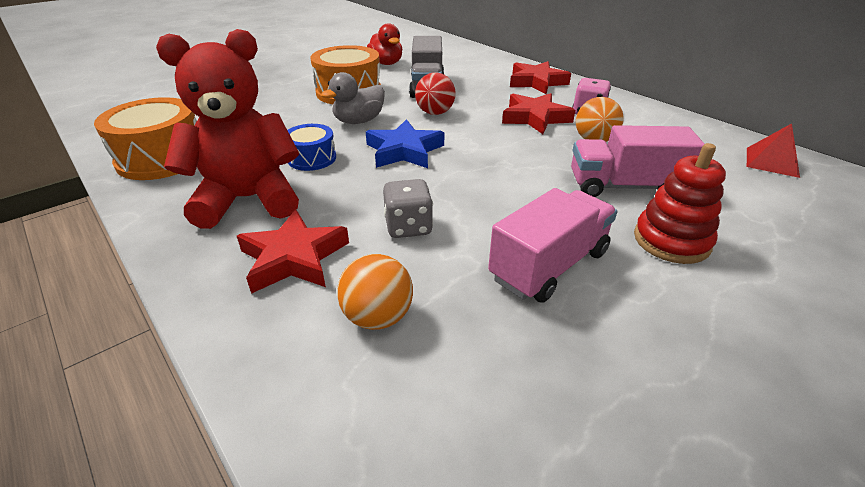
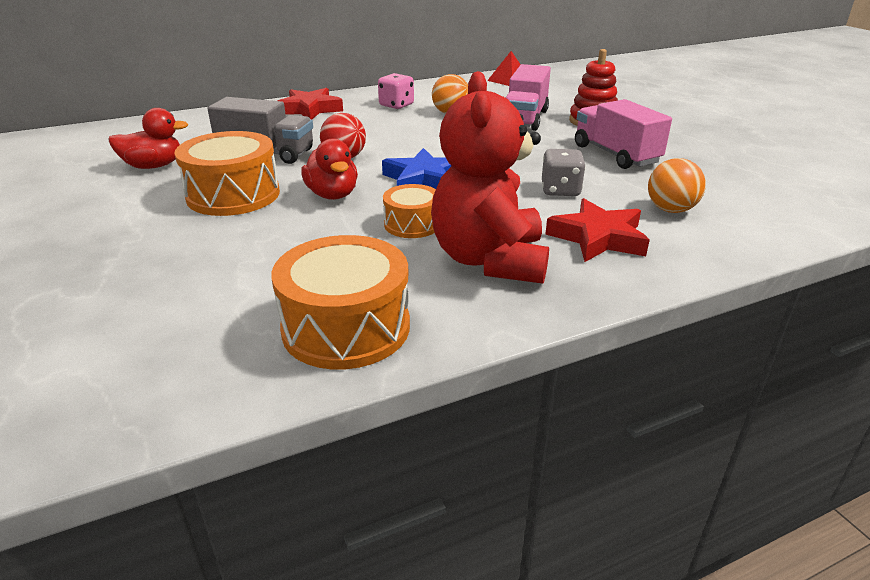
camera: 75 degrees left, 5 degrees down
blue drum [287,124,336,171] -> orange drum [383,184,436,238]
grey duck [321,72,385,124] -> red duck [301,138,358,200]
red star [502,93,575,134] -> none

